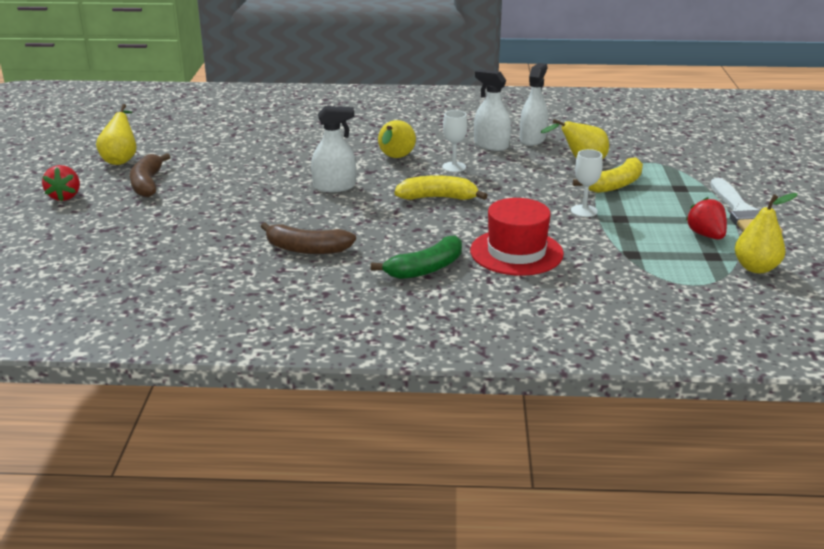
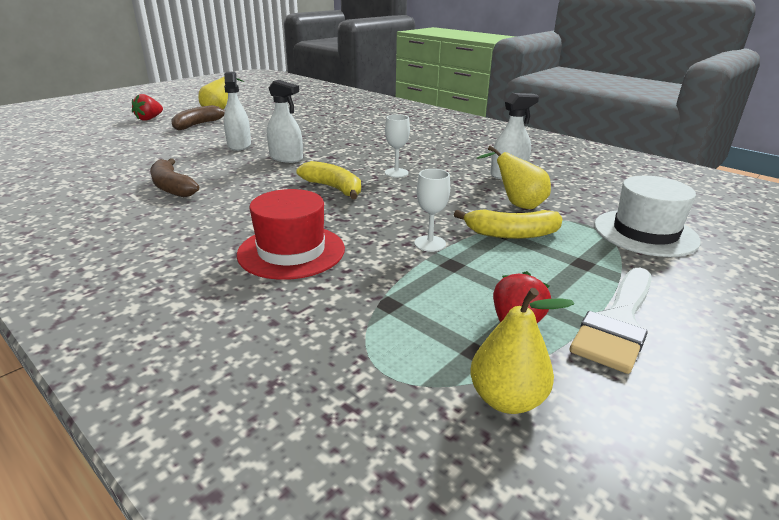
camera: 40 degrees right, 0 degrees up
green banana [371,235,462,279] -> none
yellow pear [378,120,416,158] -> none
white spray bottle [474,70,511,151] -> white spray bottle moved to [224,72,251,151]
none -> white hat [594,176,701,257]

